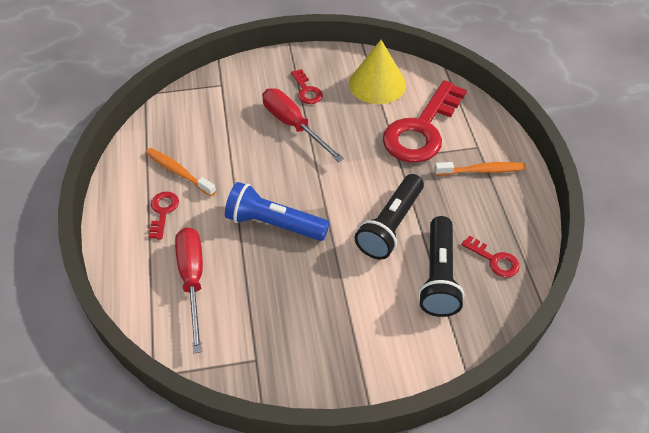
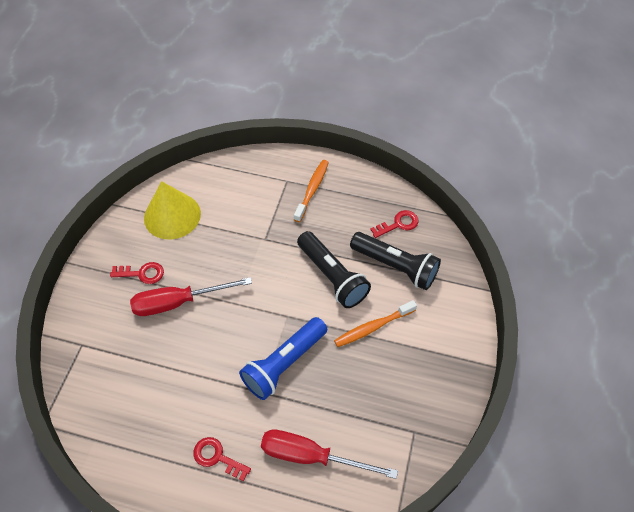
camera: 65 degrees left, 5 degrees up
orange toothbrush [146,148,216,196] -> orange toothbrush moved to [334,300,417,347]
red key [383,80,467,163] -> none

